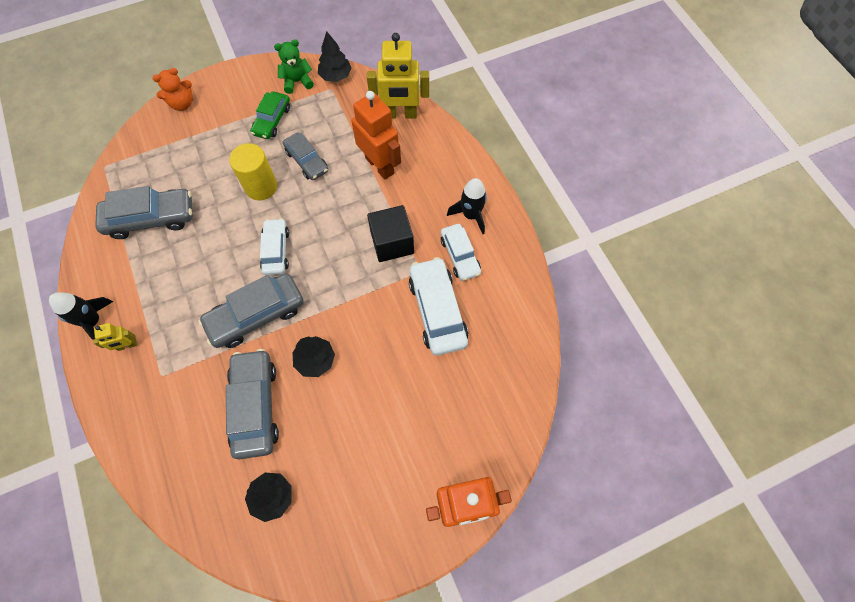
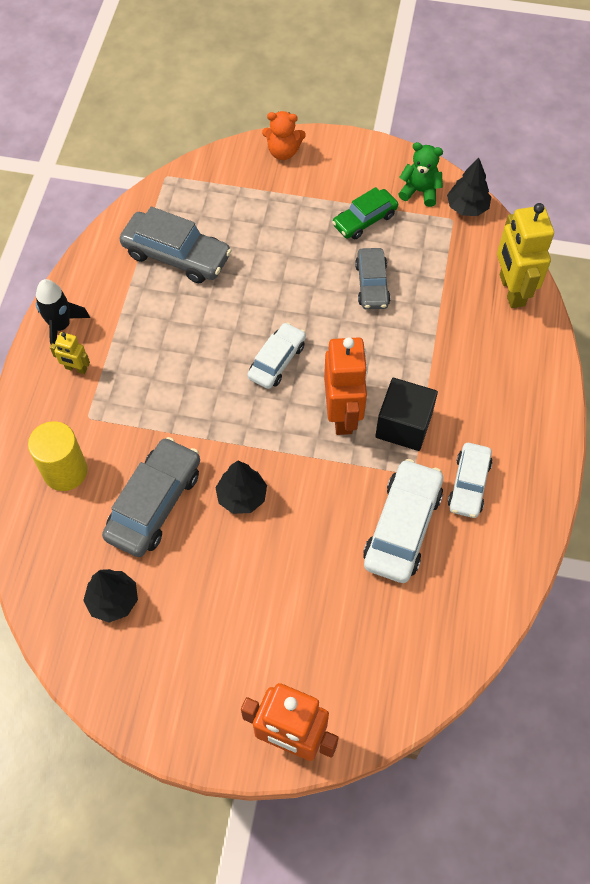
camera: 35 degrees right, 5 degrees down
grey car [198,274,304,348] -> none
yellow cylinder [229,143,277,200] -> yellow cylinder moved to [28,421,88,491]
orange robot [352,91,401,179] -> orange robot moved to [324,337,368,435]
yellow robot [367,33,429,119] -> yellow robot turned 45 degrees clockwise [497,203,554,308]
black rocket [447,178,487,234] -> none

